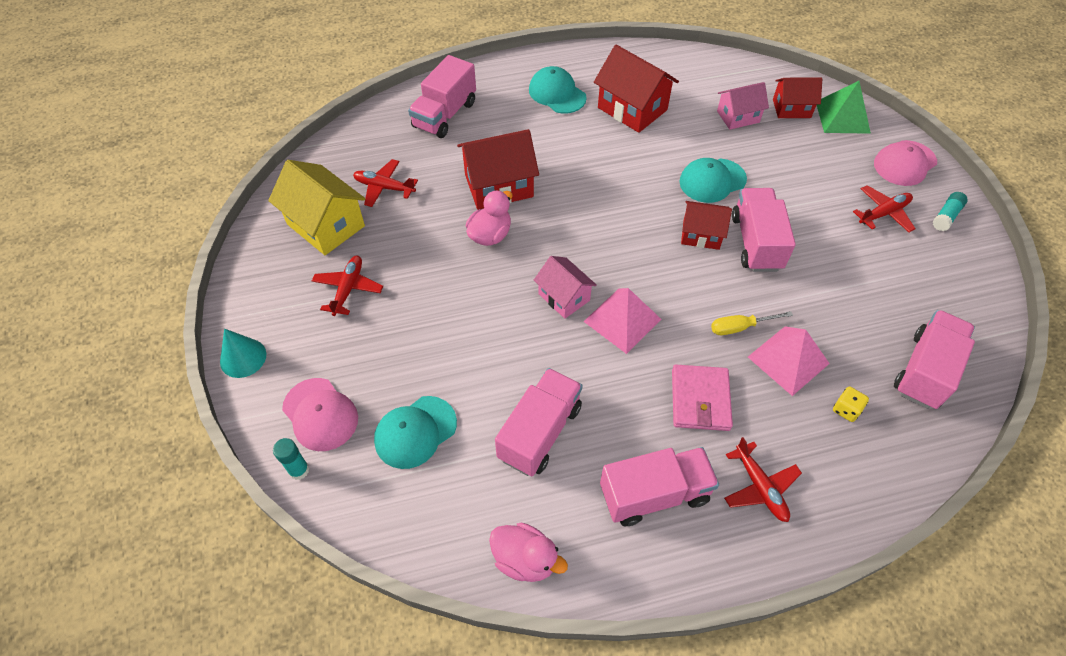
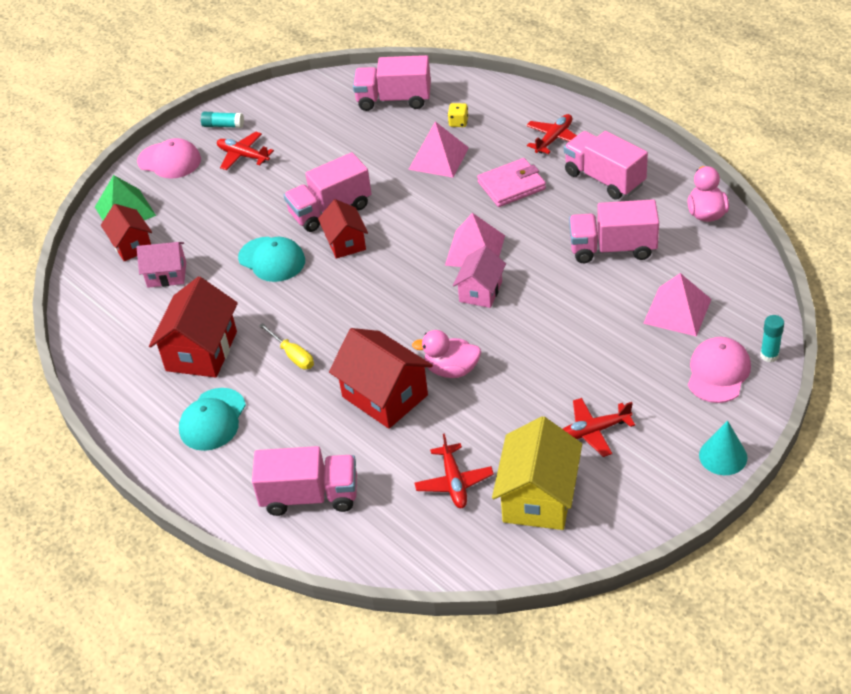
camera: 115 degrees left, 10 degrees down
turquoise cap [374,396,457,469] -> pink pyramid [643,273,711,337]
yellow screwdriver [711,311,793,335] -> yellow screwdriver moved to [259,323,314,369]
pink house [717,82,769,130] -> pink house turned 45 degrees counterclockwise [137,242,186,288]

